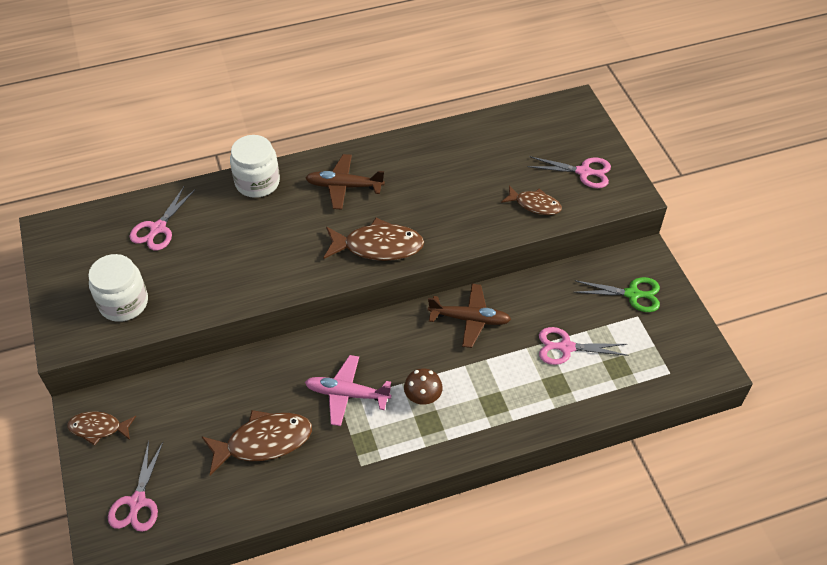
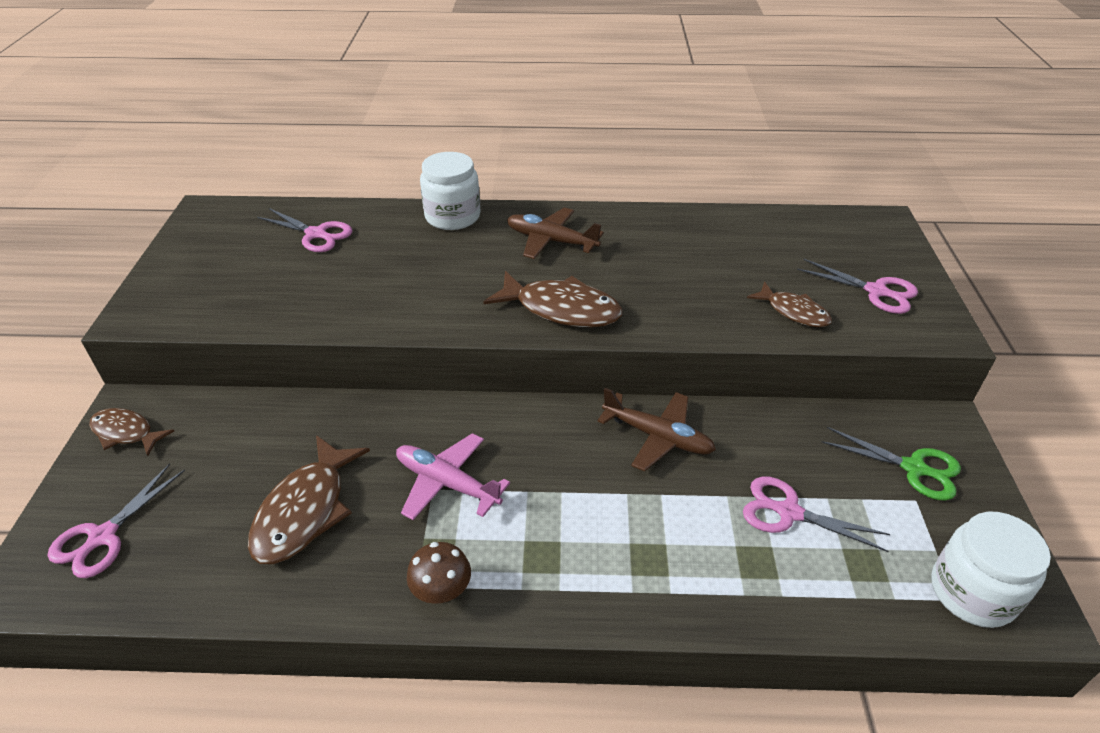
camera: 20 degrees right, 10 degrees down
white jar [88,254,148,322] -> white jar moved to [931,512,1051,628]
pink scissors [130,187,196,251] -> pink scissors turned 105 degrees counterclockwise [257,208,352,252]
brown fish [201,410,312,475] -> brown fish turned 105 degrees clockwise [248,435,370,564]
brown mushroom [404,368,443,405] -> brown mushroom moved to [407,542,471,604]

